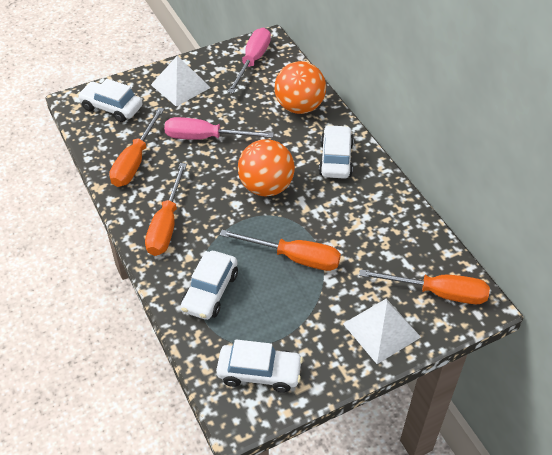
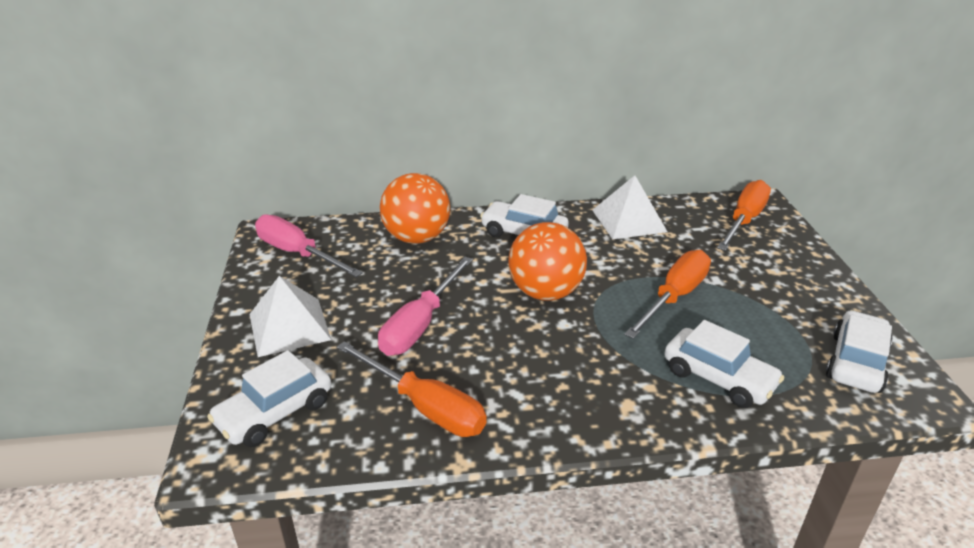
camera: 70 degrees left, 15 degrees down
orange screwdriver [145,163,187,256] -> none
white pyramid [343,299,421,364] -> white pyramid moved to [592,175,667,239]

